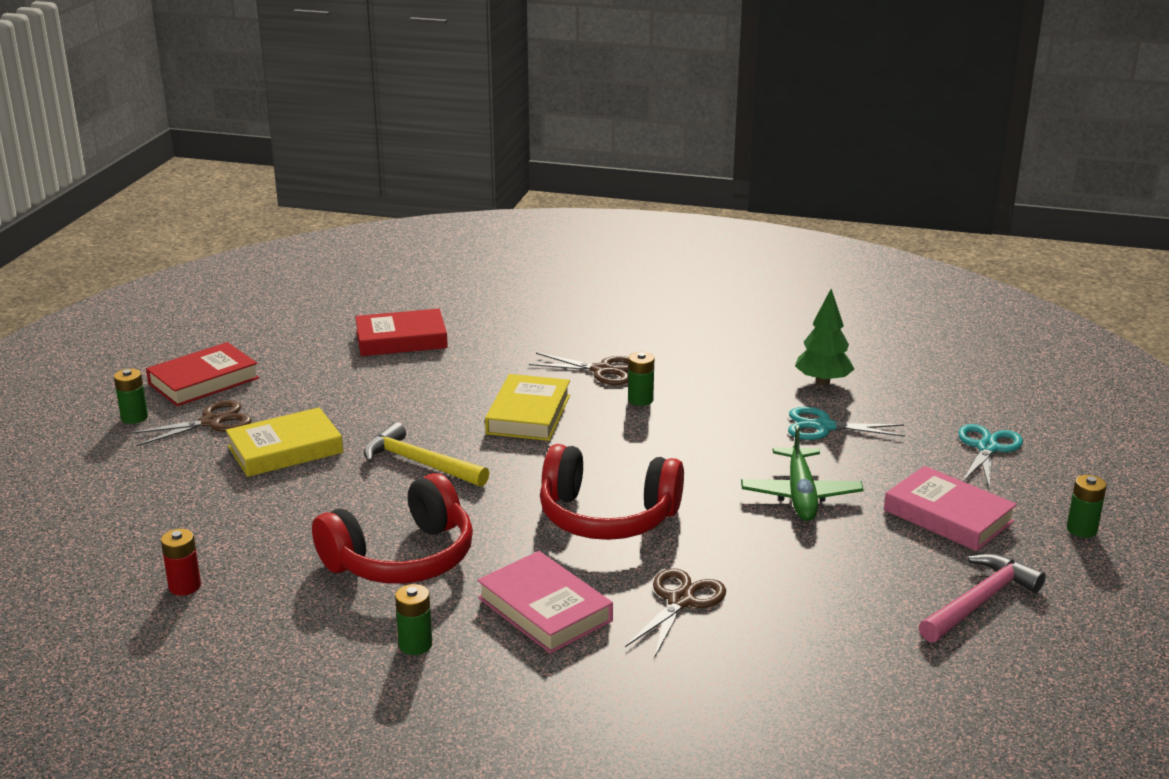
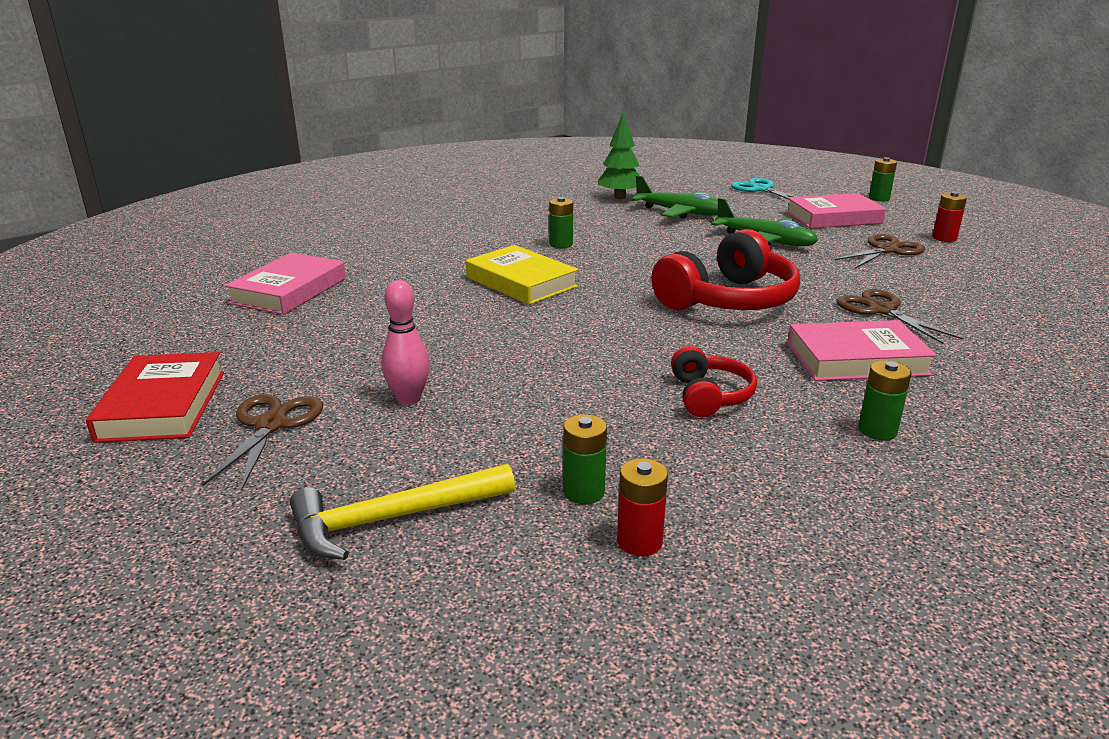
camera: 55 degrees left, 0 degrees up
green battery [114,369,148,424] -> green battery moved to [563,414,607,504]
yellow book [226,407,343,477] -> pink bowling pin [381,280,430,405]
red headphones [312,473,473,584] -> red headphones [671,346,757,417], size x0.53
red book [355,309,448,356] -> pink book [225,253,346,315]
yellow hammer [364,422,489,487] -> yellow hammer moved to [290,464,515,560]
brown scissors [529,353,629,385] -> brown scissors moved to [835,234,925,268]
turquoise scissors [788,407,905,440] -> green plane [631,175,718,219]
pink hammer [919,554,1046,642] -> red battery [932,192,967,242]

